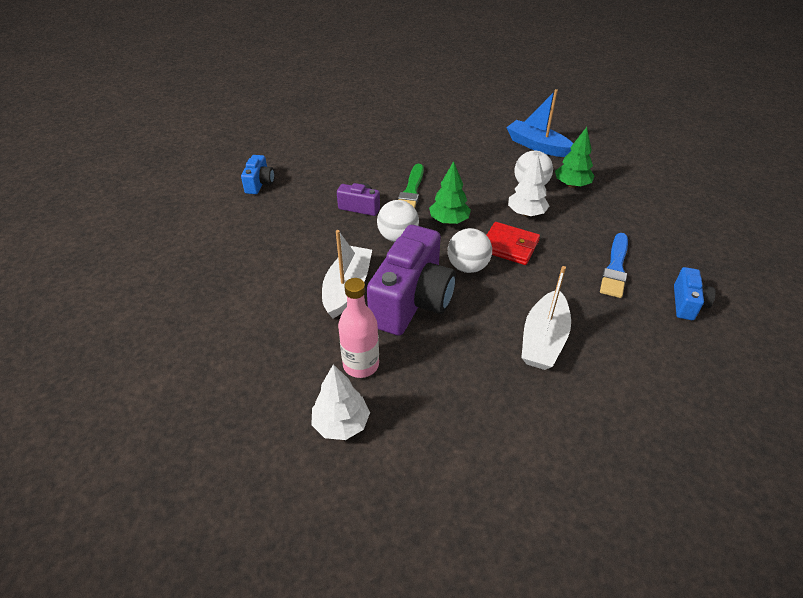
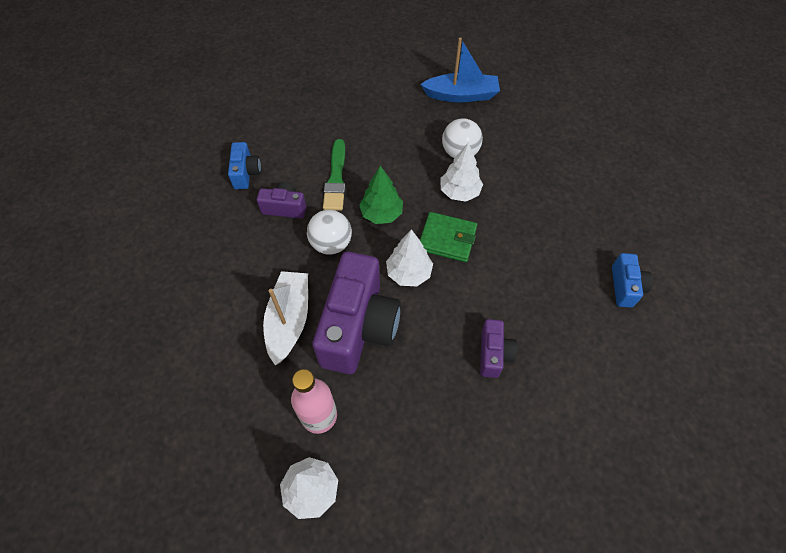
camera: 10 degrees left, 15 degrees up
blue camera [241,155,275,194] -> blue camera moved to [228,142,261,189]
white ball [448,228,492,273] -> white tree [386,229,433,286]
red wallet [487,222,540,265] -> green wallet [420,212,477,262]
blue boat [506,89,574,157] -> blue boat turned 150 degrees clockwise [420,37,500,102]
white boat [521,266,571,370] -> purple camera [480,319,517,378]
green tree [555,127,594,188] -> none
blue brush [600,233,628,298] -> none

